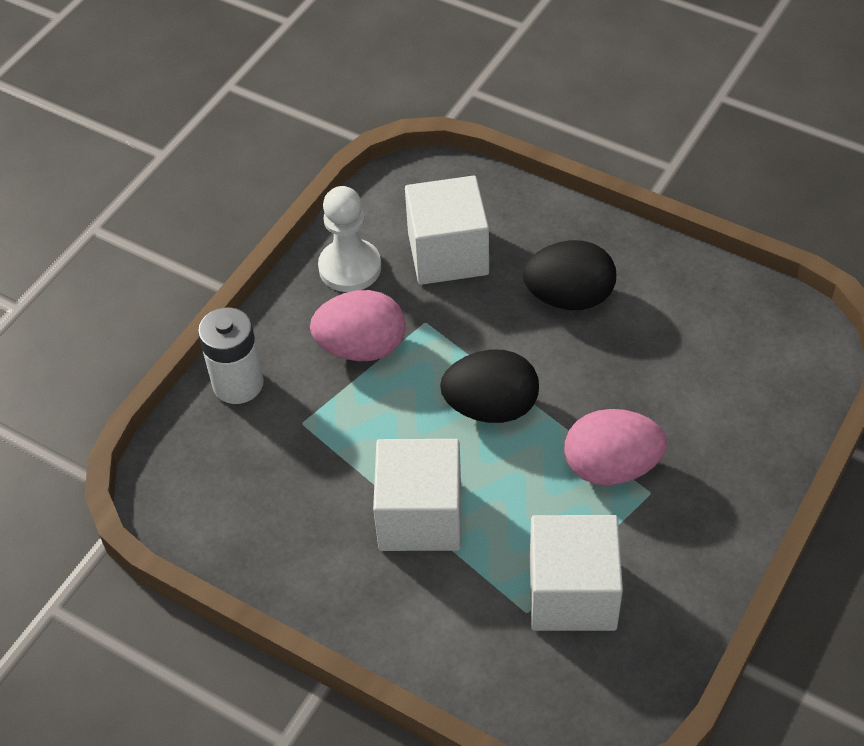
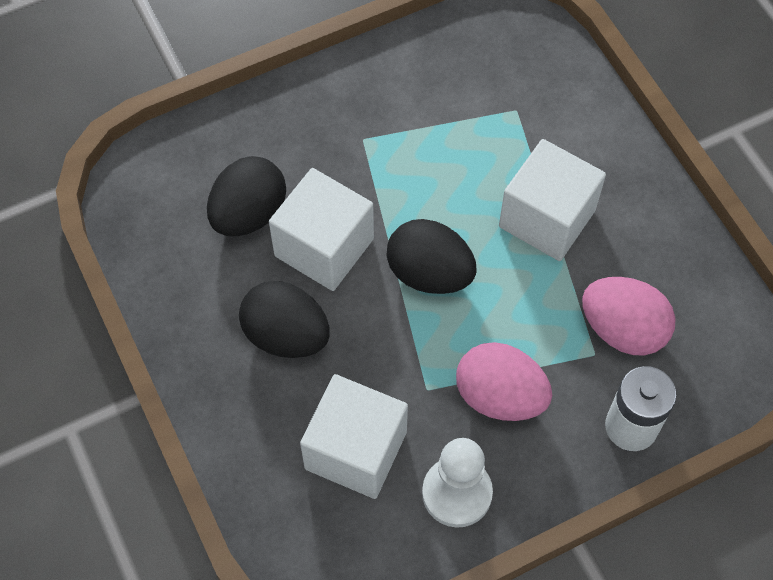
camera: 150 degrees left, 10 degrees up
white cube [530,515,623,631] -> white cube moved to [269,168,374,291]
pink egg [564,409,667,485] -> pink egg moved to [582,277,676,356]
none -> black egg [207,156,286,236]

